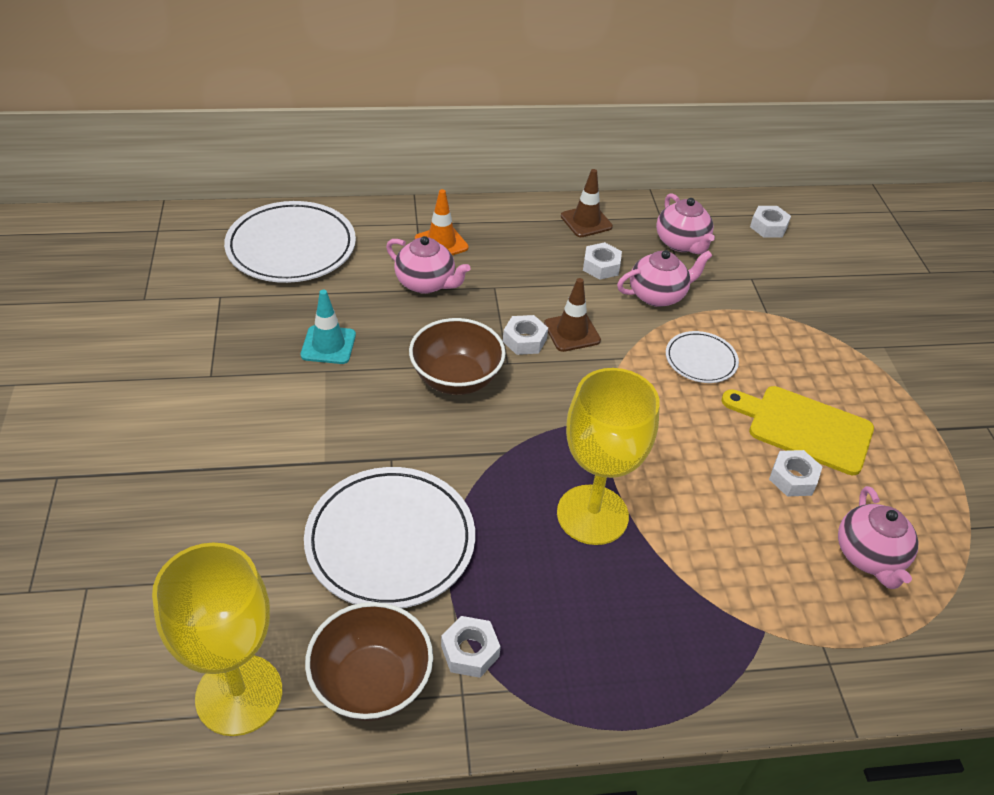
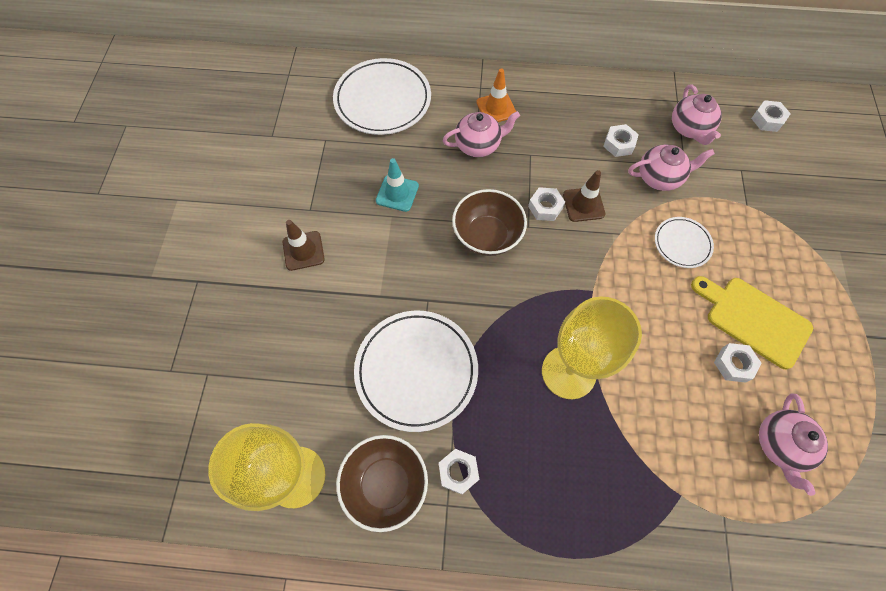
camera: 15 degrees right, 20 degrees up
pink teapot [386,236,471,294] -> pink teapot turned 60 degrees counterclockwise [443,111,520,157]
brown traffic cone [561,169,613,237] -> brown traffic cone moved to [283,220,325,271]

